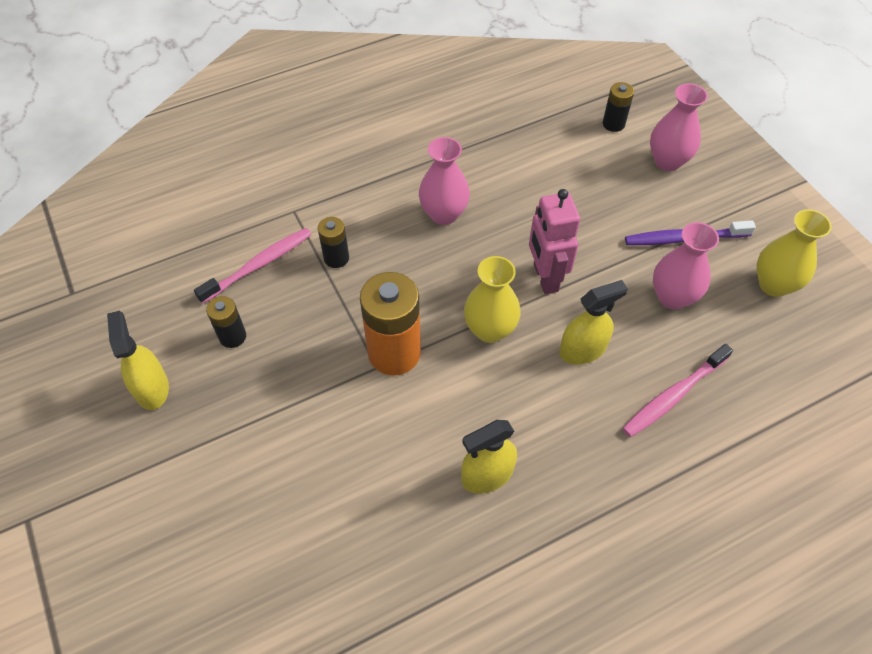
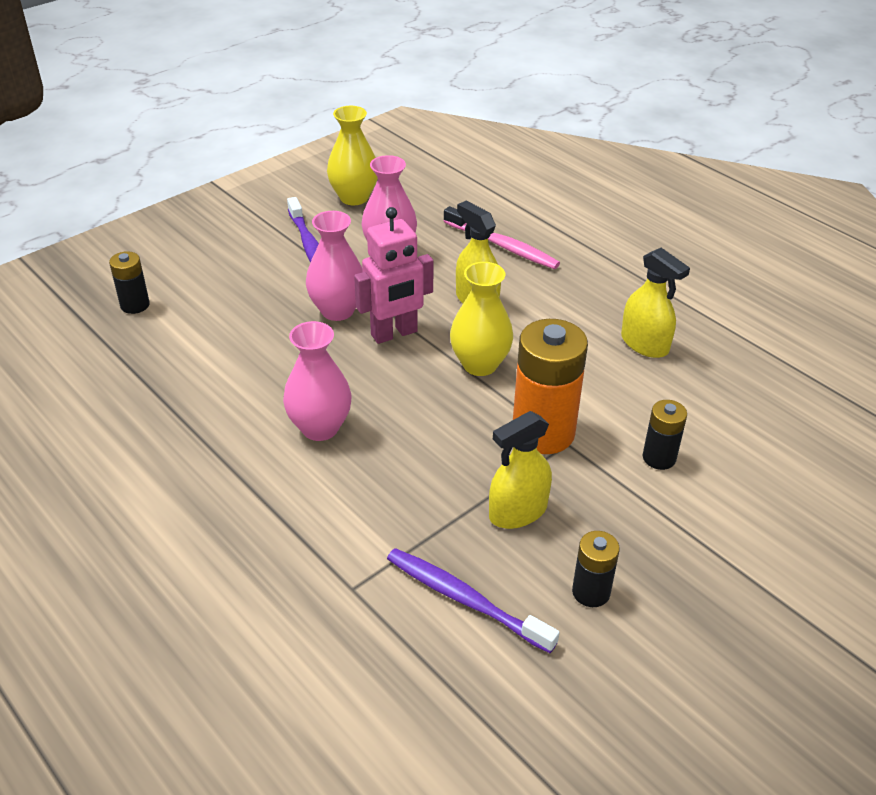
camera: 105 degrees left, 15 degrees down
yellow spray bottle [107,311,169,410] -> yellow spray bottle moved to [489,411,552,529]
pink toothbrush [194,228,312,304] -> purple toothbrush [387,548,559,653]
black battery [318,217,349,268] -> black battery moved to [643,400,687,470]
pink vase [650,83,708,171] -> pink vase moved to [306,211,363,321]

